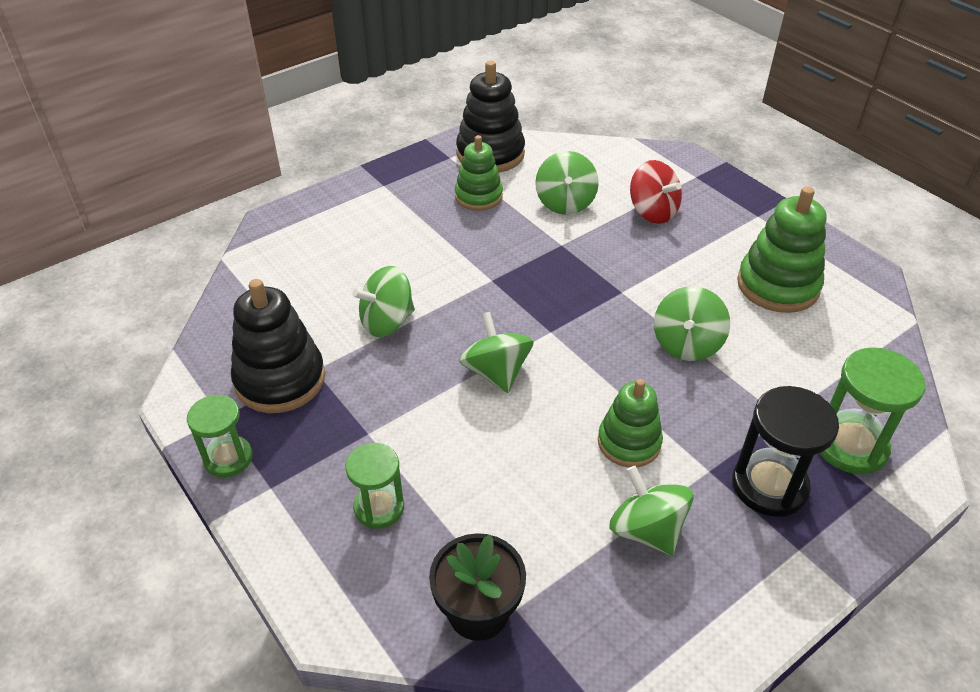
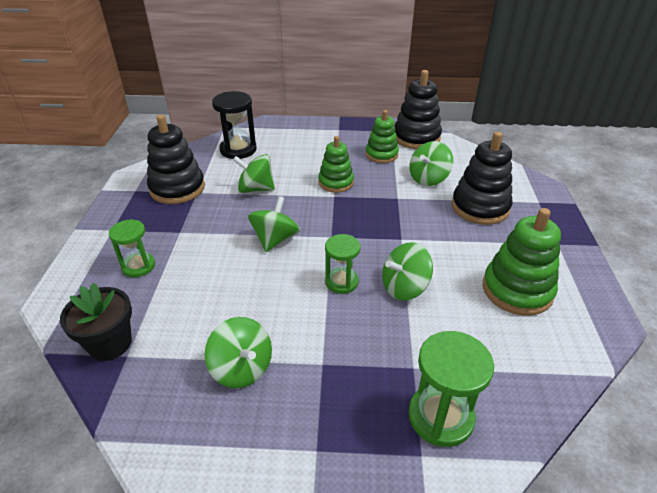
camera: 40 degrees right, 5 degrees down
green hourglass [187,394,252,478] -> green hourglass moved to [325,234,361,294]
green stacking toy [598,379,663,467] -> green stacking toy moved to [318,136,354,193]
green spinning top [610,466,694,556] -> green spinning top turned 135 degrees clockwise [205,317,272,388]
red spinning top [630,160,682,224] -> black stacking toy [452,131,513,225]
black hourglass [732,386,839,517] -> black hourglass moved to [212,91,257,159]

